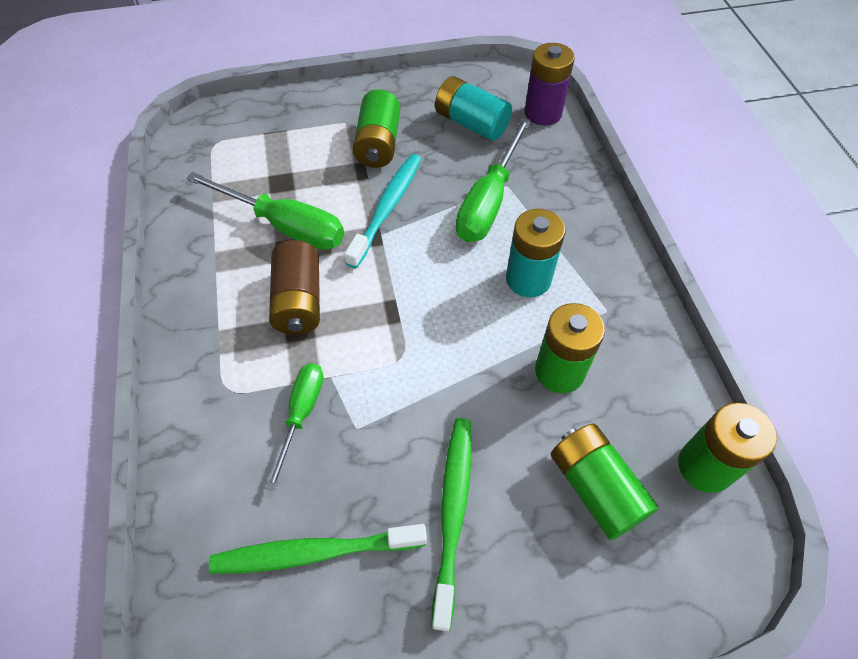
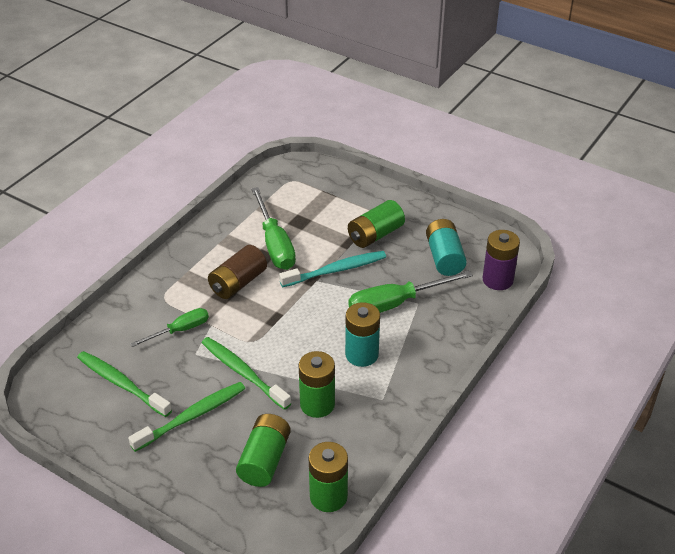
camera: 45 degrees right, 15 degrees down
none -> green toothbrush [202,337,291,410]

